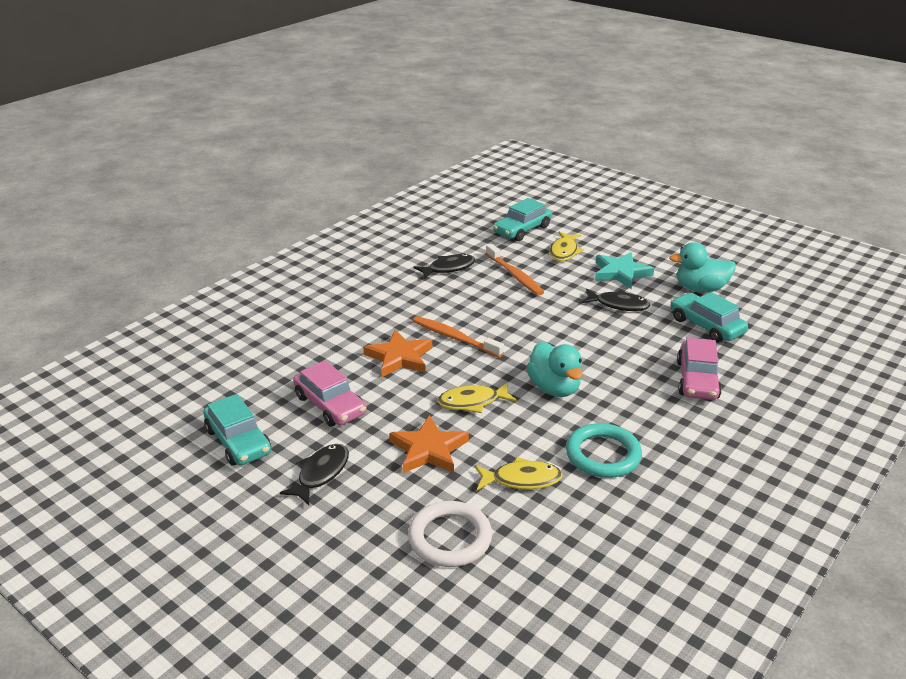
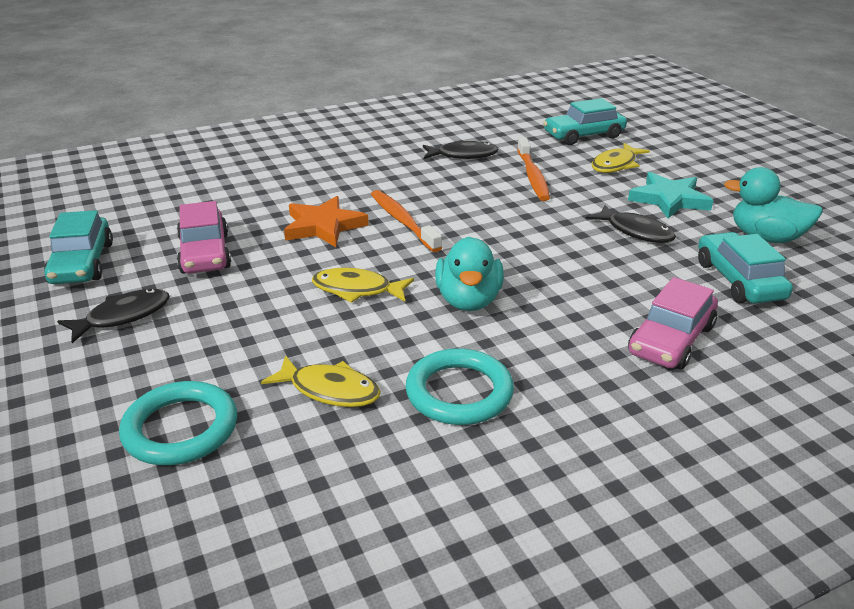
camera: 25 degrees right, 0 degrees up
orange star [389,415,469,473] -> none
white ring [408,501,492,567] -> turquoise ring [119,381,237,465]

